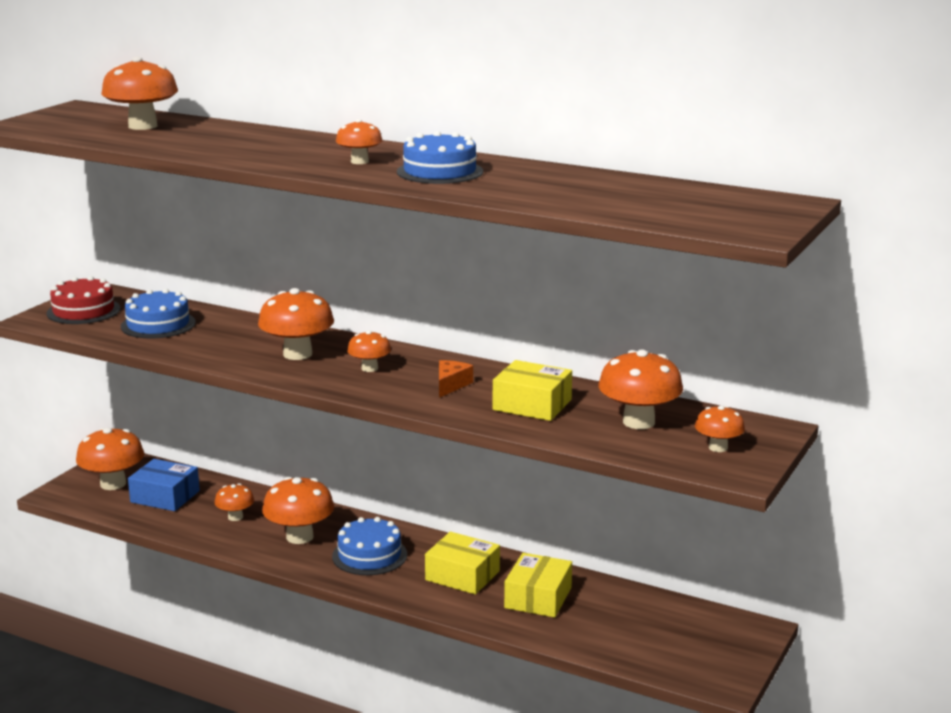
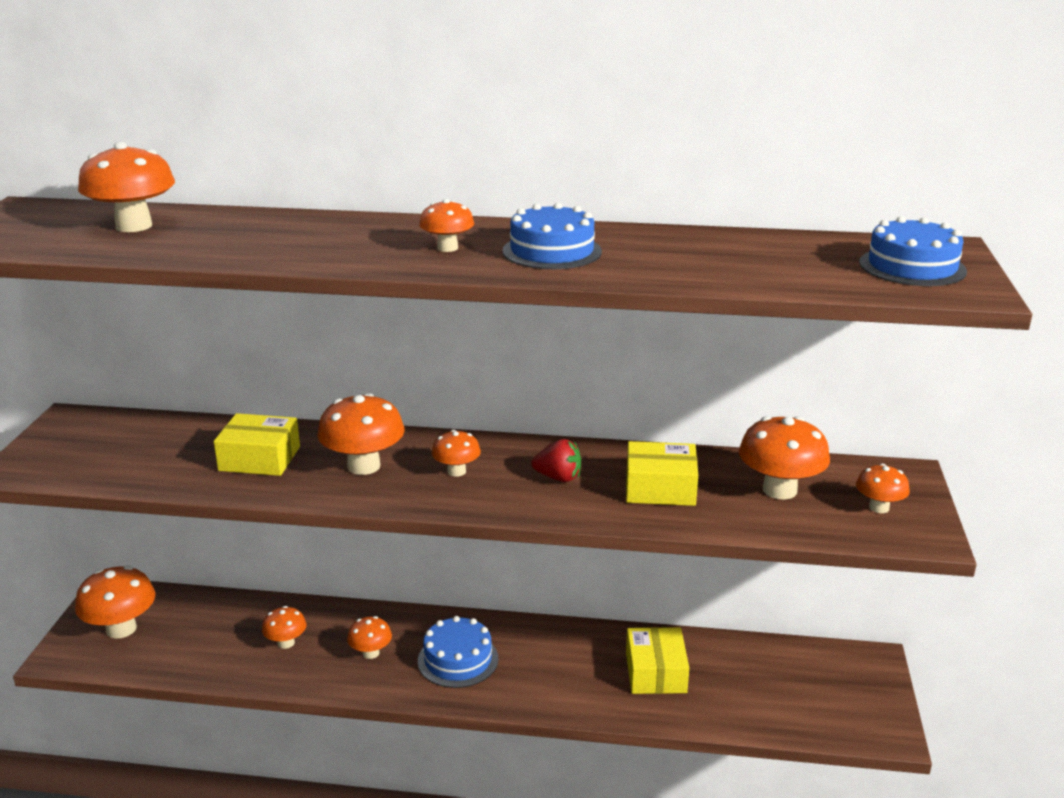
camera: 20 degrees left, 5 degrees up
red cake [46,276,120,324] -> none
blue cake [121,289,196,338] -> blue cake moved to [859,216,967,286]
blue box [128,459,200,511] -> none
orange mushroom [262,477,334,544] -> orange mushroom [347,616,392,659], size x0.57
yellow box [425,532,500,595] -> yellow box moved to [214,413,300,476]
orange cheese [439,360,473,398] -> red strawberry [531,439,581,482]

